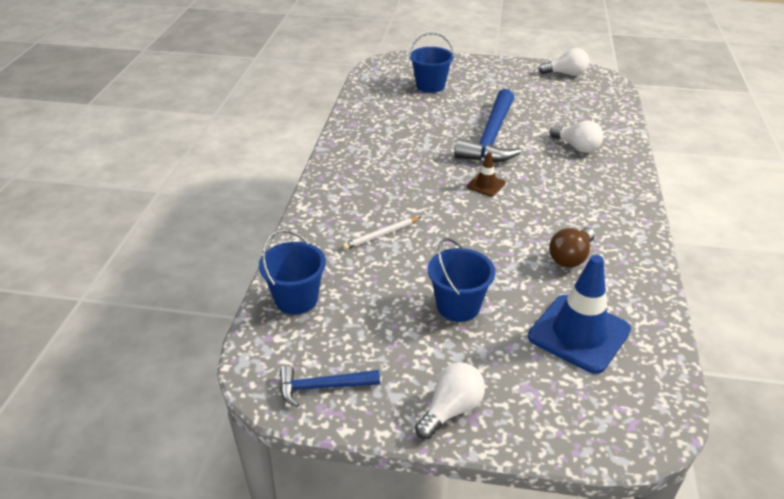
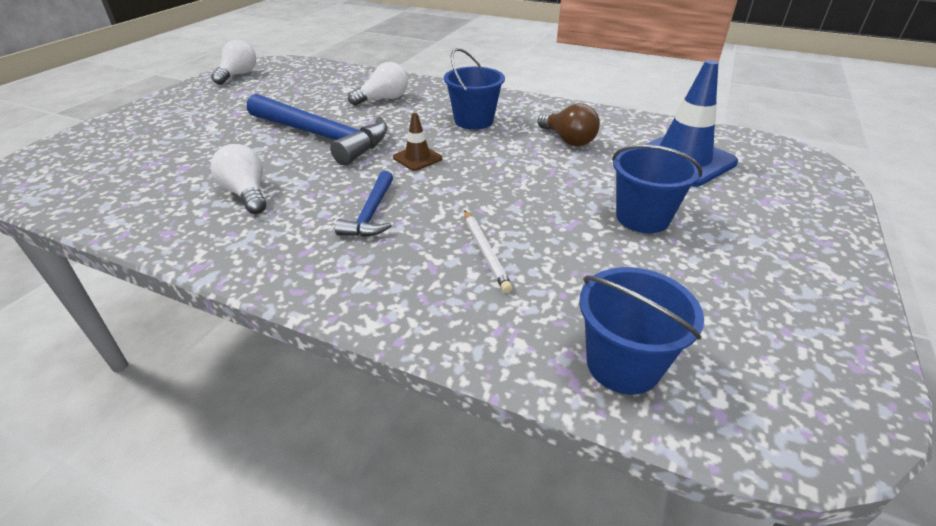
camera: 75 degrees left, 0 degrees up
blue hammer [280,366,380,407] -> blue hammer moved to [335,171,393,237]
blue bucket [409,33,454,93] -> blue bucket moved to [444,48,505,130]
white light bulb [415,362,485,439] -> white light bulb moved to [211,144,266,214]

